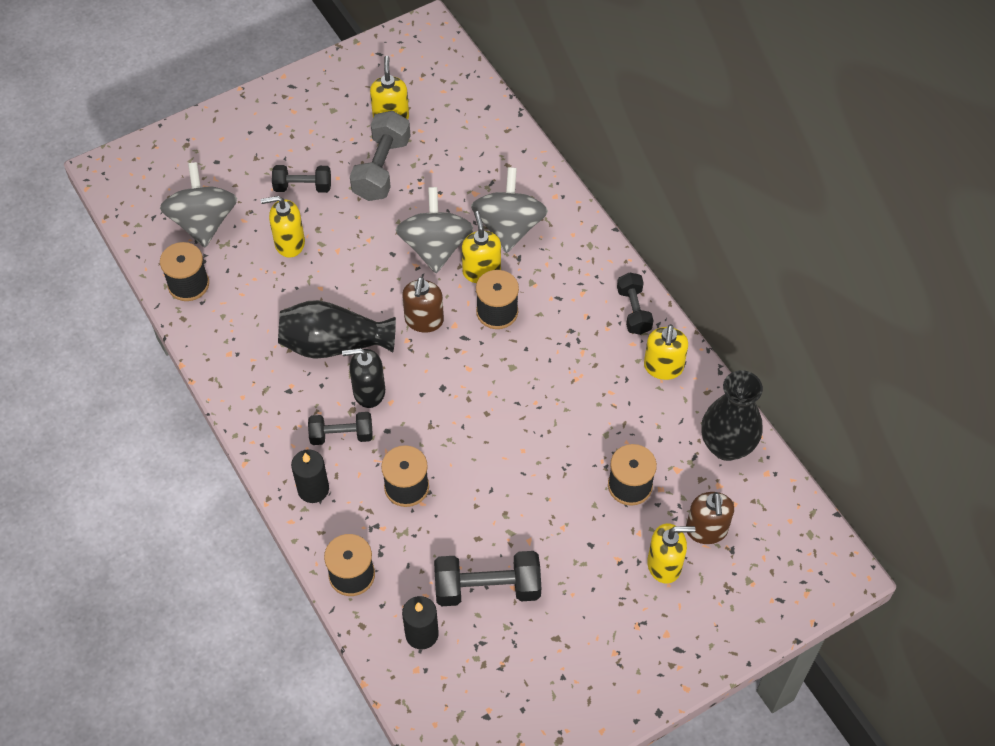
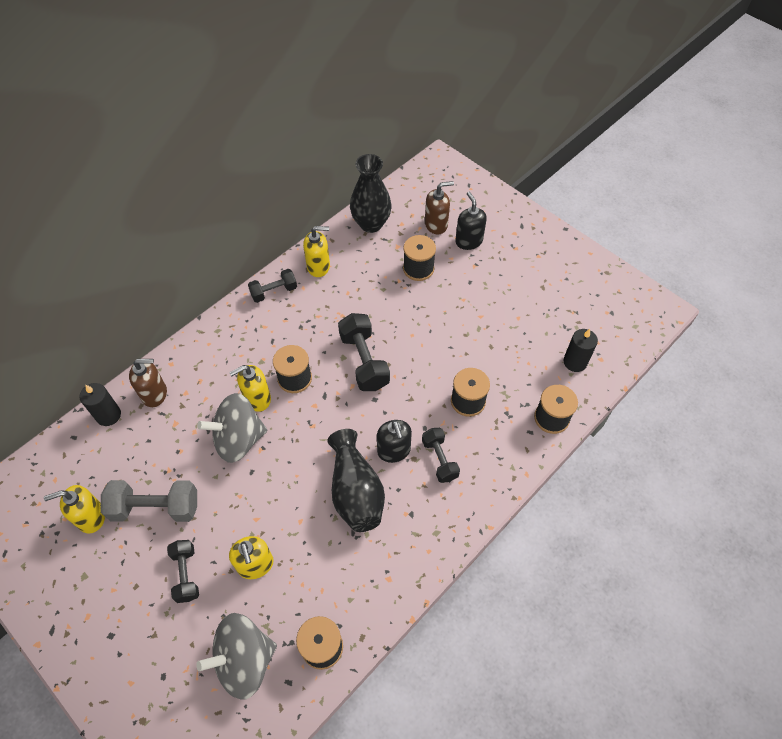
camera: 105 degrees left, 0 degrees up
black candle [291,449,329,503] -> black candle moved to [79,383,121,426]
brown soap dispenser [402,277,444,333] -> brown soap dispenser moved to [129,359,167,407]
black dumbbell [434,551,541,606] -> black dumbbell moved to [338,313,390,391]
grey spinning top [471,167,548,253] -> none
yellow soap dispenser [647,523,696,584] -> black soap dispenser [455,192,487,250]

